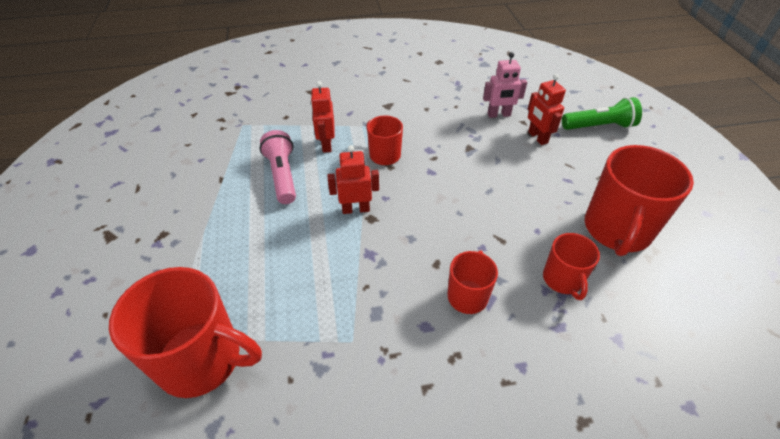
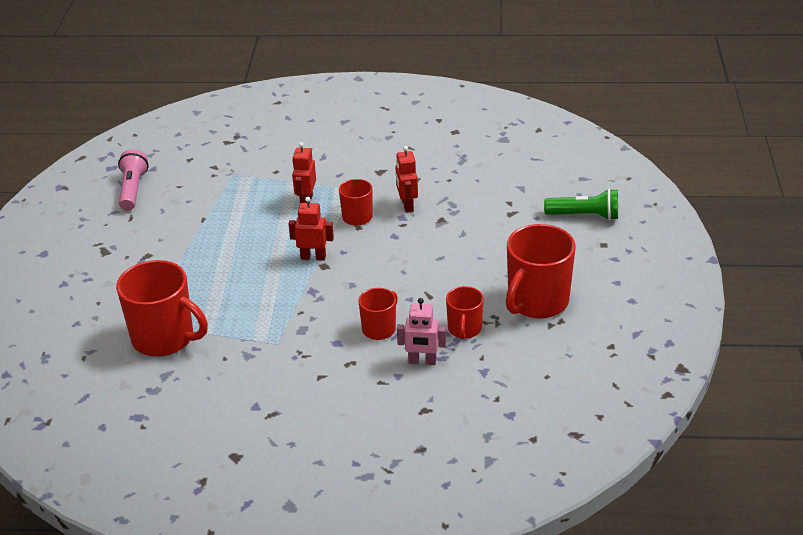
camera: 15 degrees right, 10 degrees down
pink flashlight [260,130,296,204] -> pink flashlight moved to [118,149,149,210]
pink robot [483,52,527,118] -> pink robot moved to [397,298,446,365]
red robot [528,74,566,145] -> red robot moved to [395,146,418,213]

